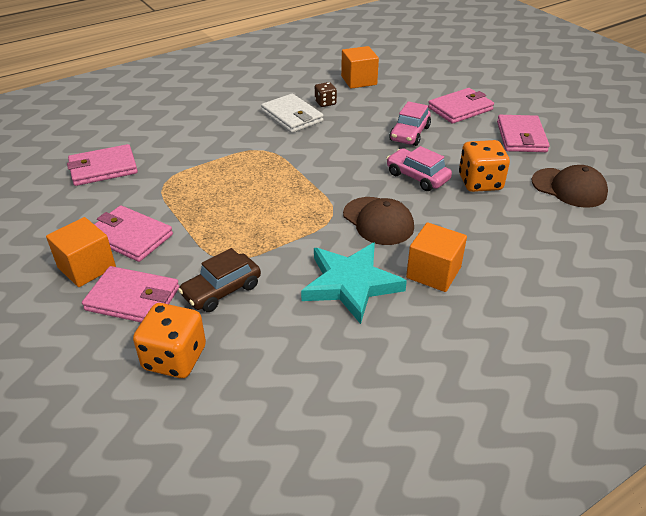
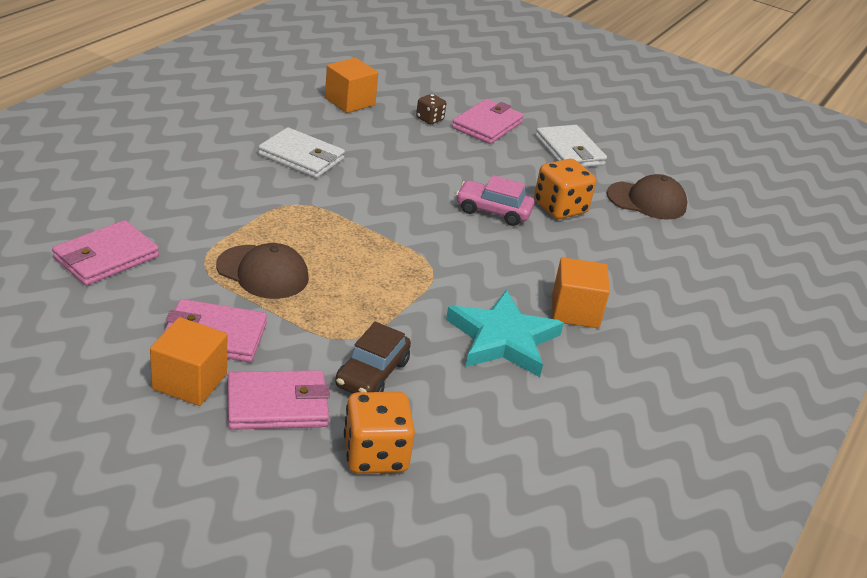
camera: 30 degrees left, 5 degrees down
brown dice [315,82,337,107] -> brown dice moved to [416,94,446,124]
brown cap [343,197,414,245] -> brown cap moved to [216,243,309,299]
pink car [389,101,431,146] -> none
pink wallet [497,115,550,152] -> white wallet [535,125,607,167]

